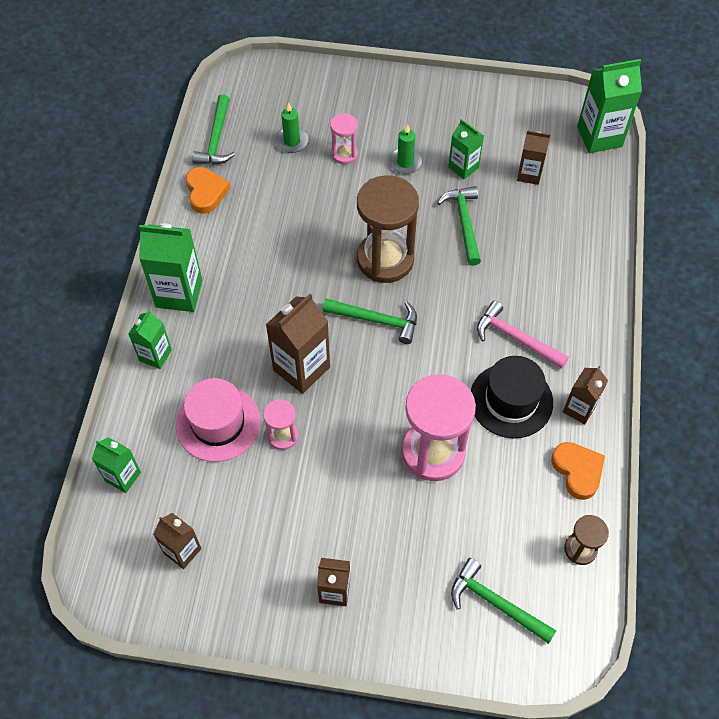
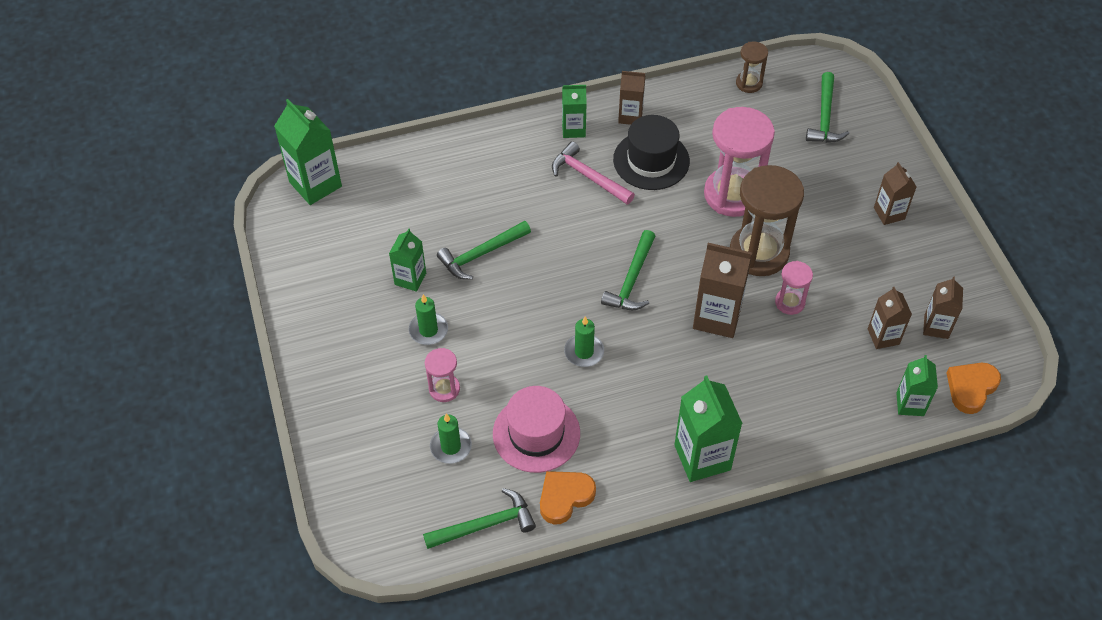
camera: 115 degrees left, 5 degrees down
green carton [129,310,172,369] -> green carton moved to [562,85,587,138]
pink hat [176,378,261,462] -> pink hat moved to [493,386,580,473]
green hammer [322,298,417,344] -> green hammer turned 150 degrees counterclockwise [601,230,655,310]
brown hourglass [357,175,419,283] -> brown hourglass moved to [730,165,804,276]
pink hammer [477,301,569,369] -> pink hammer turned 120 degrees clockwise [552,141,635,205]
brown carton [517,130,551,185] -> brown carton moved to [868,287,912,349]
orange heart [551,442,605,500] -> orange heart moved to [947,363,1001,414]
none -> green candle [564,316,604,367]

